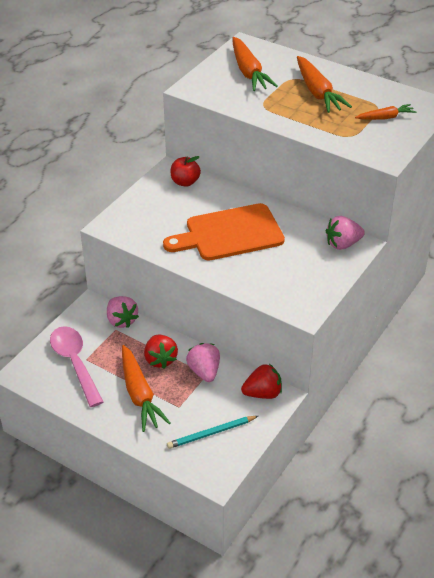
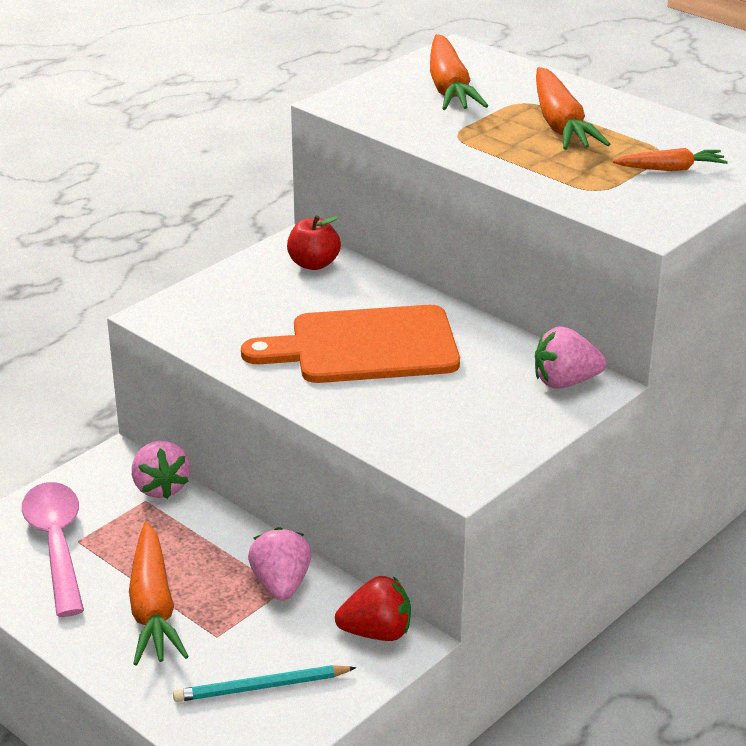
camera: 10 degrees right, 10 degrees down
red strawberry [144,335,178,369] -> none

